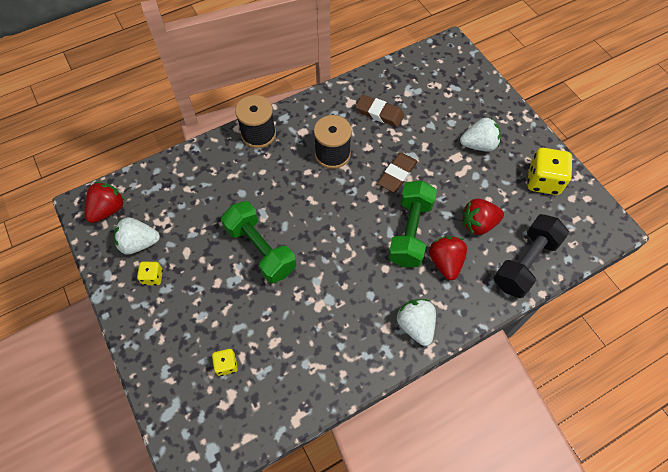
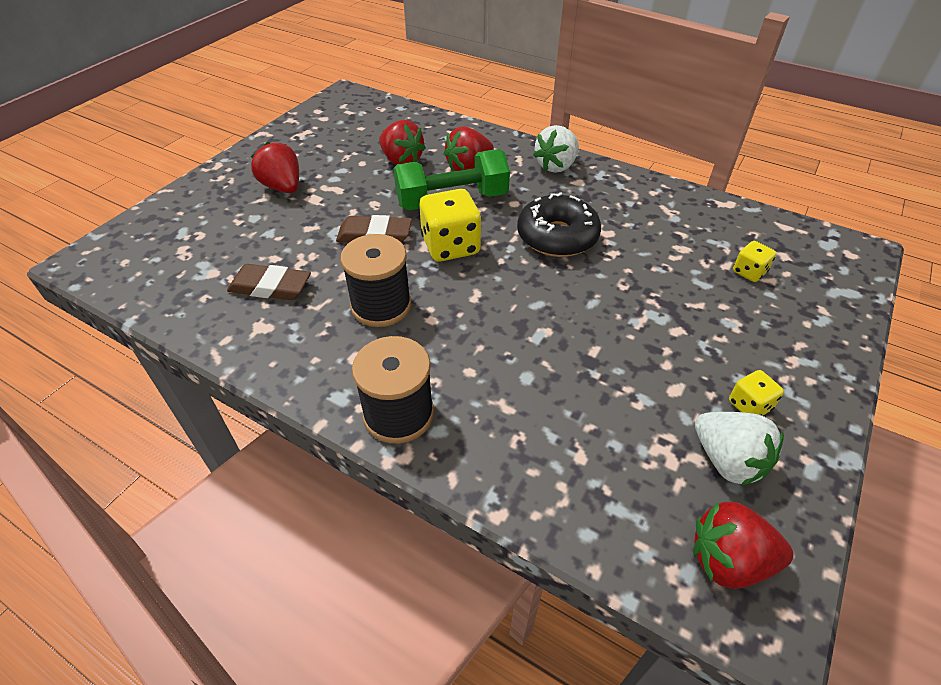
camera: 120 degrees left, 15 degrees down
green dumbbell [221,201,296,284] -> none
brown eraser [355,94,404,127] -> brown eraser turned 75 degrees counterclockwise [227,264,311,300]
white strawberry [460,118,501,152] -> red strawberry [251,142,299,193]
black dumbbell [493,214,569,298] -> none
yellow dice [527,148,572,195] -> yellow dice moved to [419,189,482,262]
none -> black donut [517,192,601,257]

